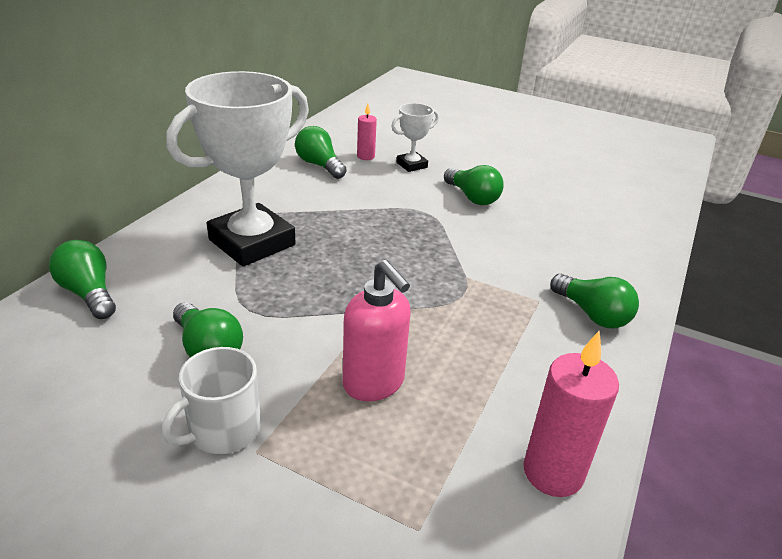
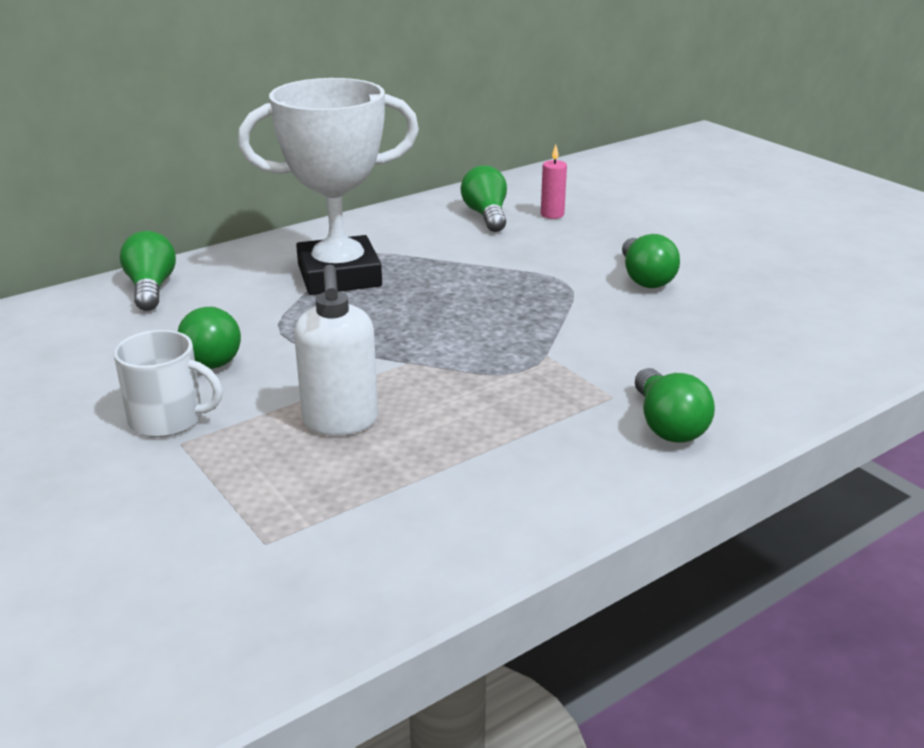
camera: 30 degrees right, 5 degrees down
white mug [161,347,261,454] -> white mug turned 150 degrees counterclockwise [114,330,223,437]
pink soap dispenser [343,260,411,402] -> white soap dispenser [294,264,378,436]
white trophy [391,103,439,172] -> none
pink candle [523,331,619,497] -> none

